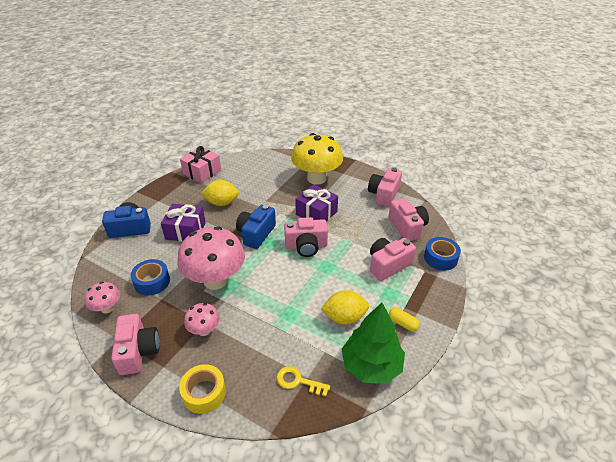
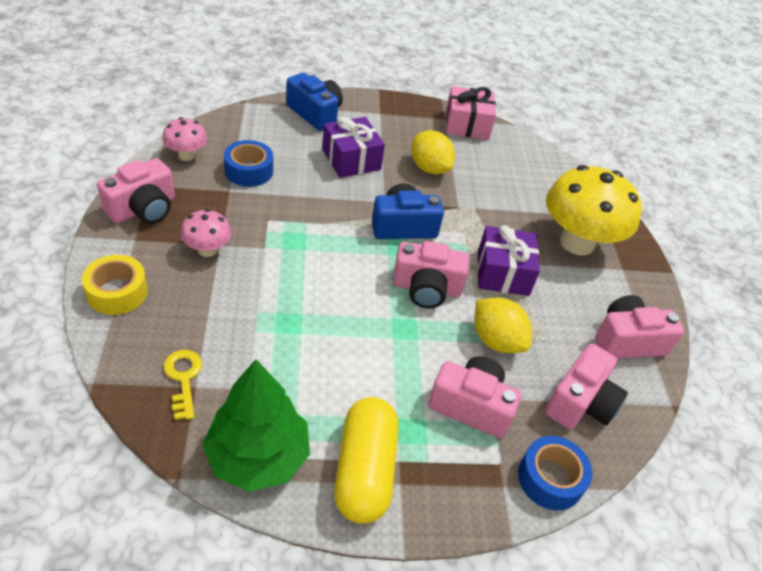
camera: 50 degrees right, 5 degrees up
pink mushroom [177,226,245,290] -> none
pink camera [284,217,328,257] -> pink camera turned 45 degrees counterclockwise [392,241,470,308]
yellow lemon [321,290,369,325] -> yellow lemon moved to [475,297,532,353]
yellow capsule [389,308,420,331] -> yellow capsule [334,397,398,524], size x2.19

